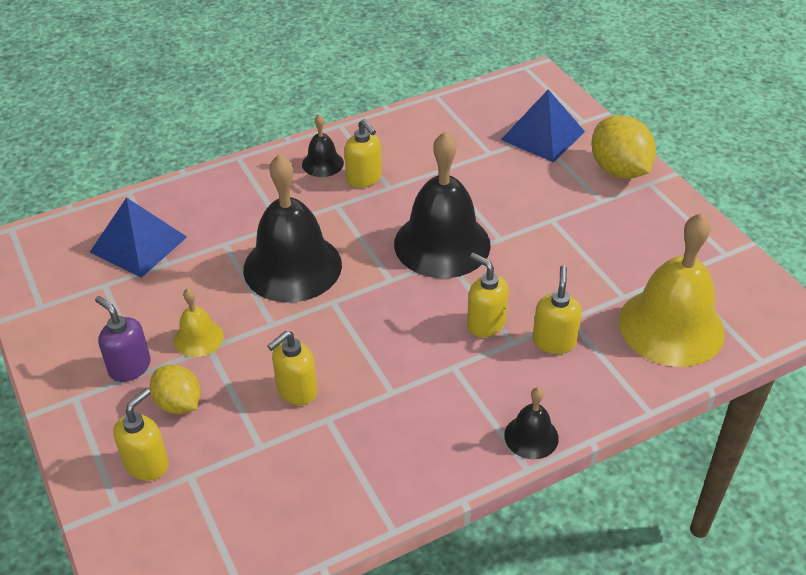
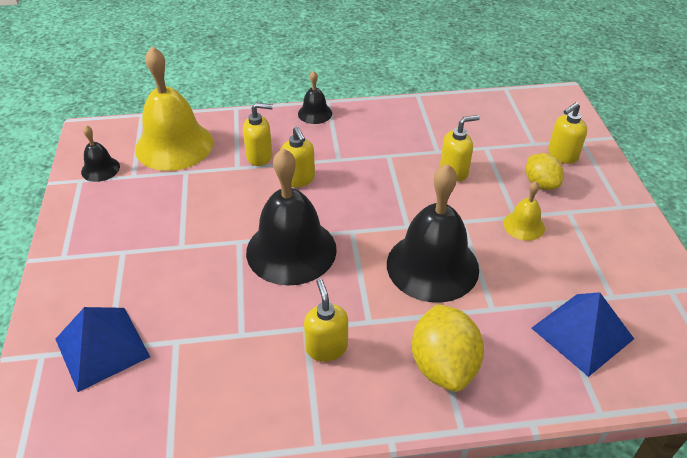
camera: 160 degrees left, 0 degrees up
purple soap dispenser [95,296,151,382] -> none
black bell [302,115,344,177] -> black bell moved to [81,125,120,182]
yellow soap dispenser [532,265,582,354] -> yellow soap dispenser turned 120 degrees counterclockwise [243,103,273,166]
yellow lemon [591,115,656,179] -> yellow lemon moved to [412,304,484,392]

